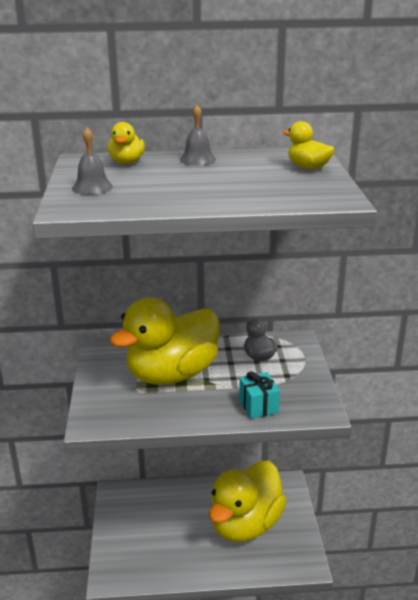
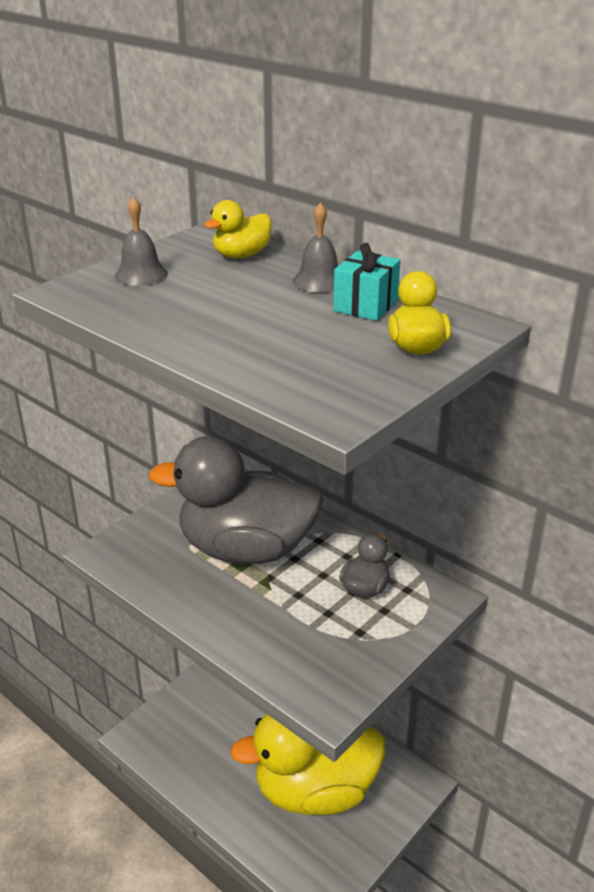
camera: 45 degrees right, 5 degrees up
yellow duck [110,297,219,385] -> grey duck [149,436,324,564]
turquoise gift [239,372,280,419] -> turquoise gift moved to [333,243,400,321]

